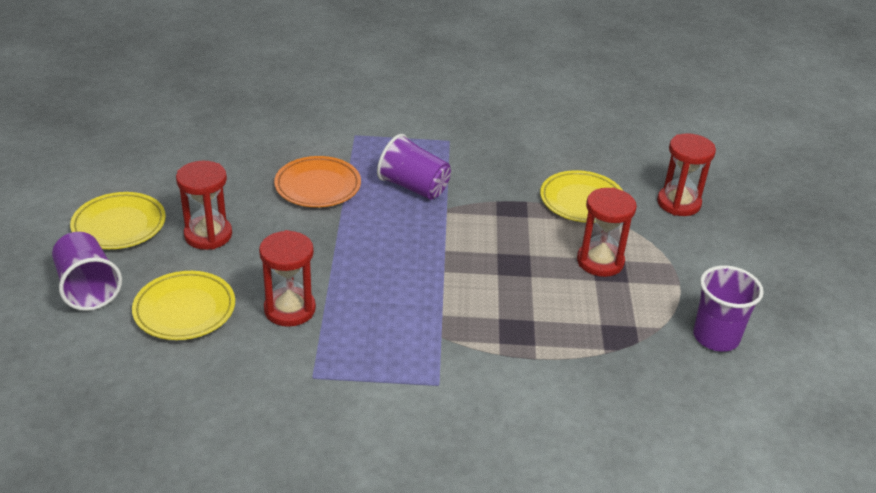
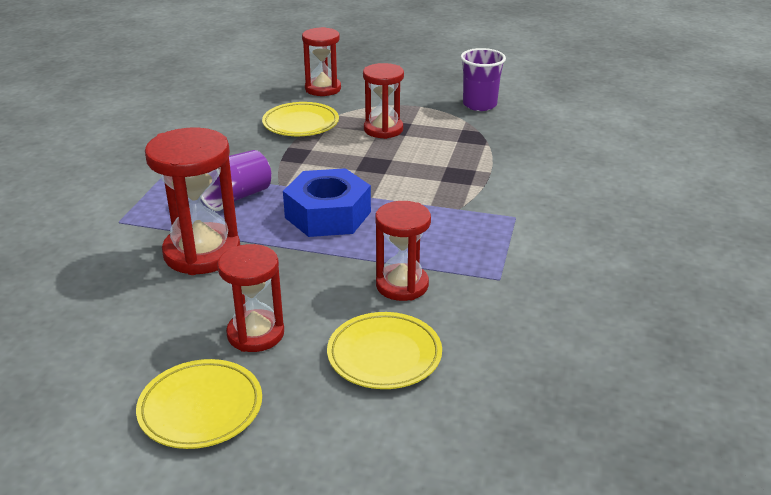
camera: 75 degrees left, 5 degrees down
purple cup [52,232,122,311] -> none
orange plate [274,156,361,207] -> red hourglass [145,128,240,275]
none -> blue nut [283,168,371,237]

